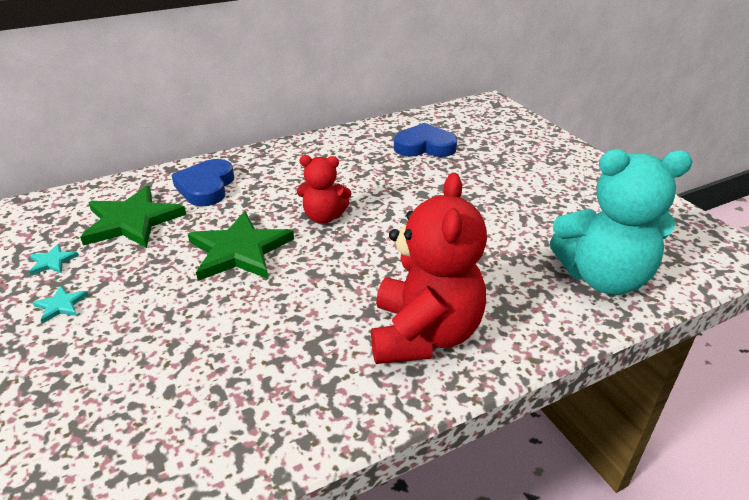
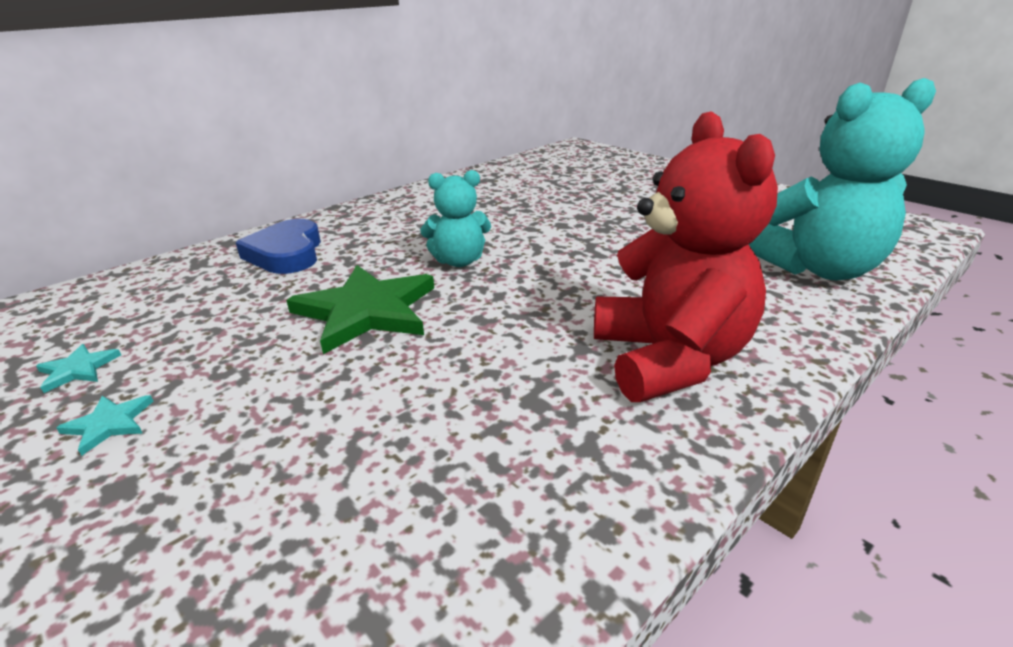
camera: 15 degrees left, 5 degrees down
green star [80,186,186,248] -> none
red teddy bear [297,155,351,223] -> turquoise teddy bear [420,170,491,267]
blue heart [394,123,457,157] -> none

